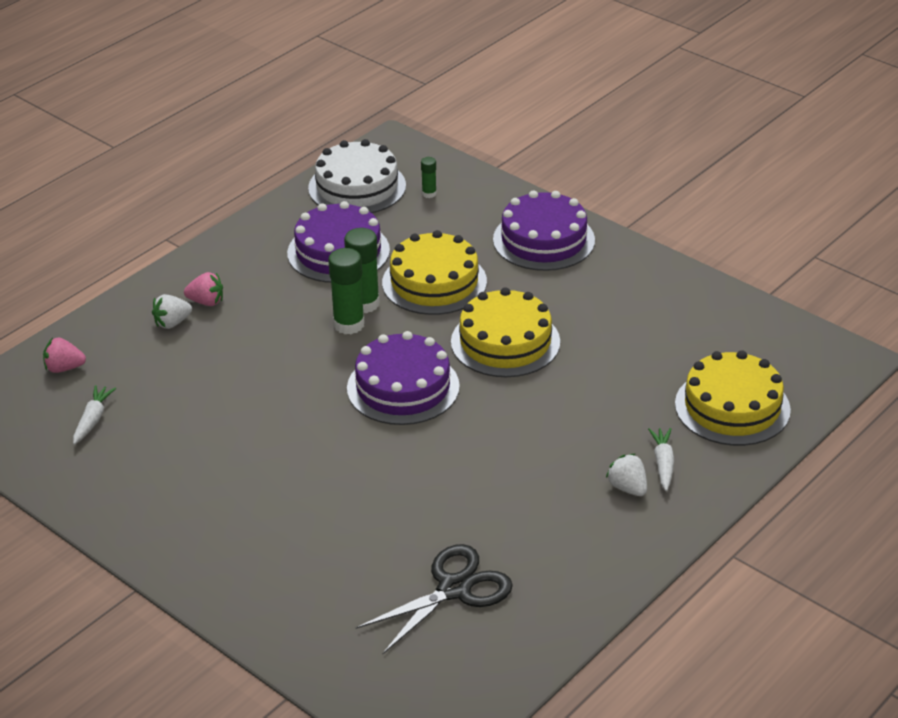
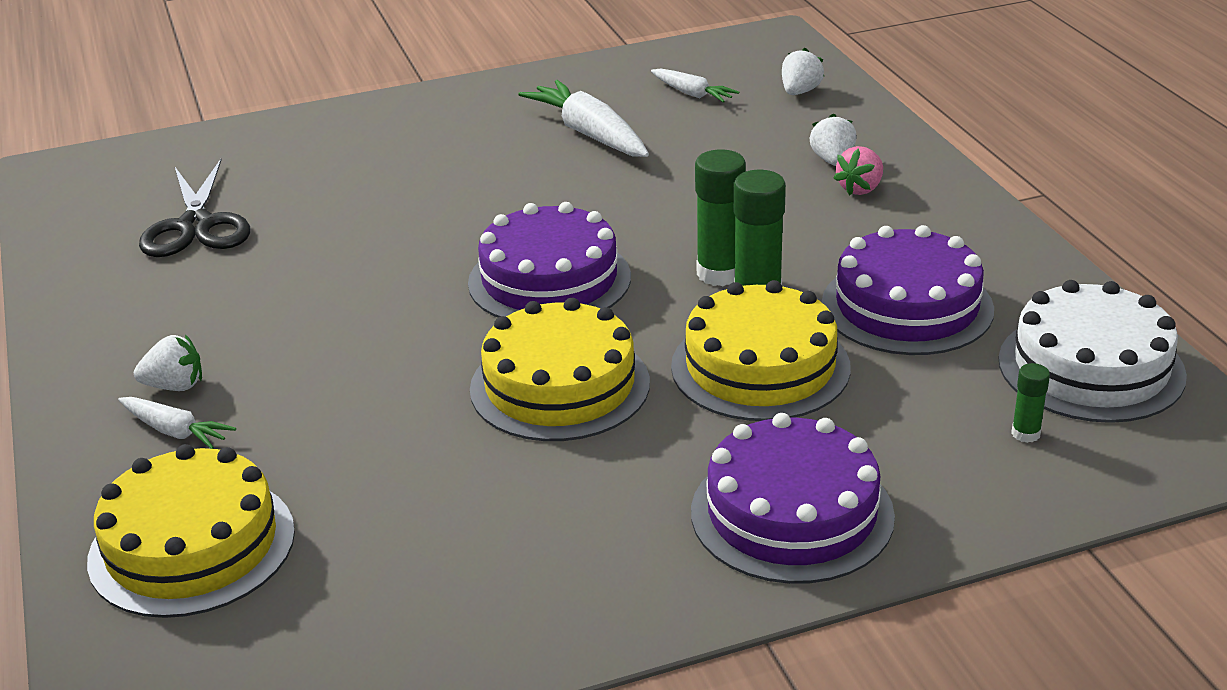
camera: 120 degrees right, 5 degrees down
pink strawberry [43,337,86,373] -> white strawberry [782,48,825,95]
none -> white carrot [518,80,649,157]

